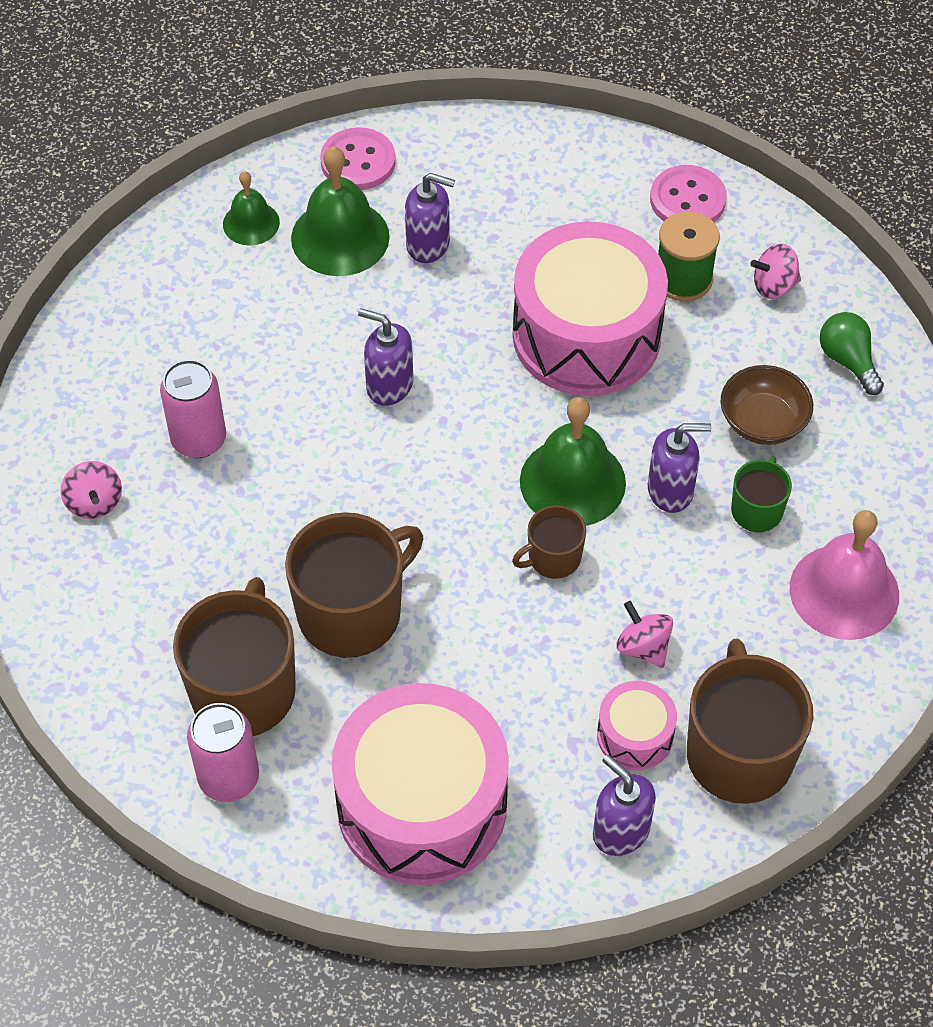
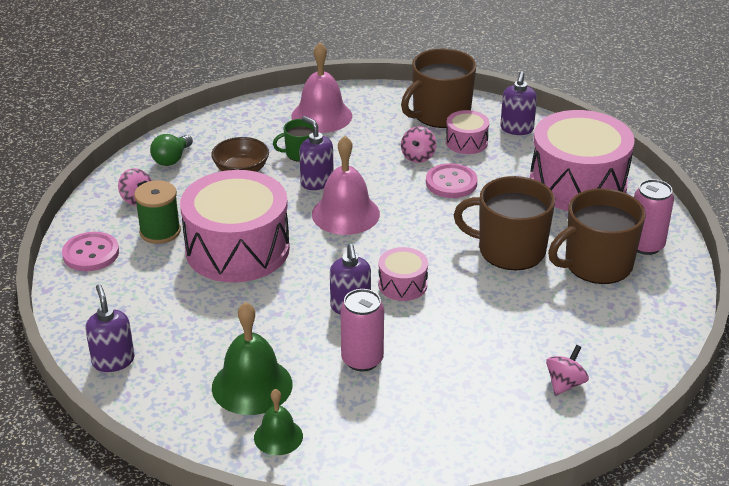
camera: 125 degrees left, 20 degrees down
pink can [160,360,226,458] -> pink can moved to [340,289,384,371]
pink button [320,127,396,190] -> pink button moved to [426,163,478,198]
purple soap dispenser [405,173,455,263] -> purple soap dispenser moved to [85,284,135,372]
brown mug [512,505,586,579] -> none
green bell [520,397,626,526] -> pink bell [312,136,380,235]
none -> pink drum [378,247,428,301]

